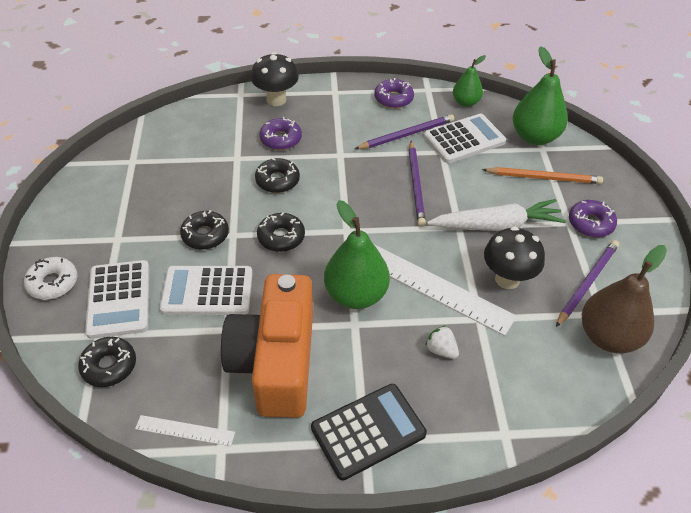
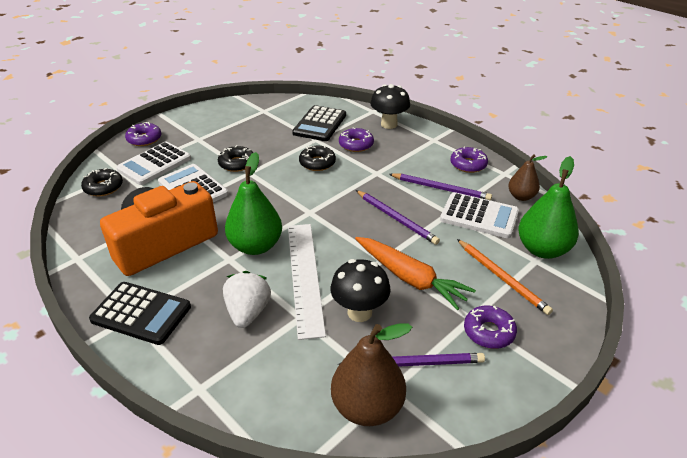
camera: 50 degrees right, 10 degrees down
white donut [24,257,78,300] -> purple donut [125,122,161,146]
white ruler [135,415,235,446] -> none
black donut [257,212,305,252] -> none
purple pencil [409,141,426,227] -> purple pencil turned 90 degrees counterclockwise [356,190,440,245]
white strawberry [425,325,459,359] -> white strawberry [223,271,271,328], size x1.74
white carrot [427,199,566,231] -> orange carrot [355,237,476,310]
green pear [453,55,486,107] -> brown pear [508,154,547,201]
none -> black calculator [292,105,346,141]

